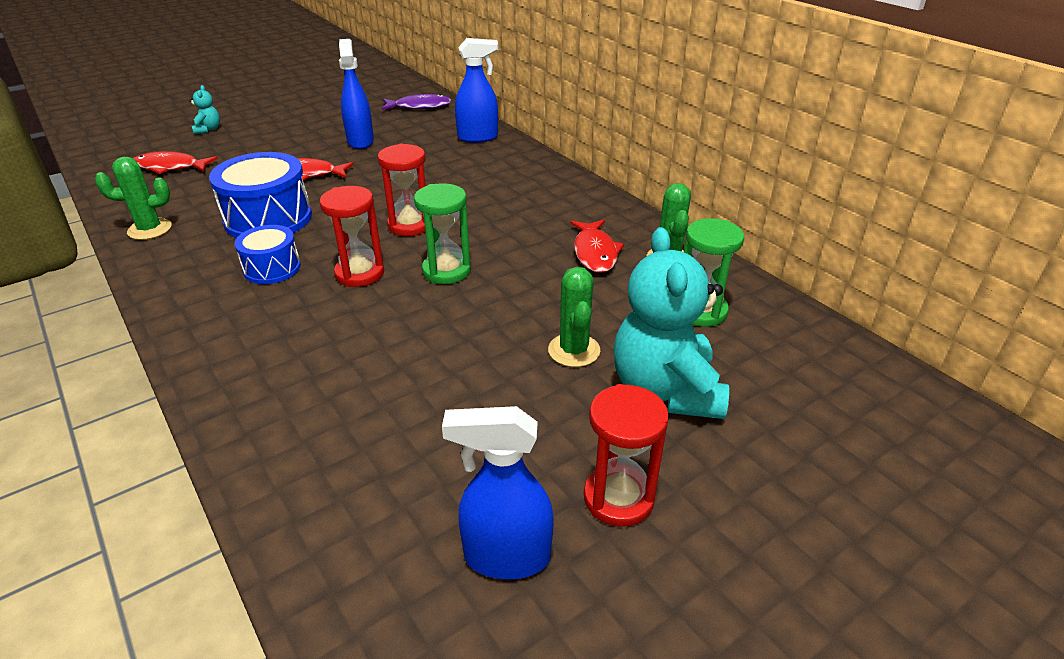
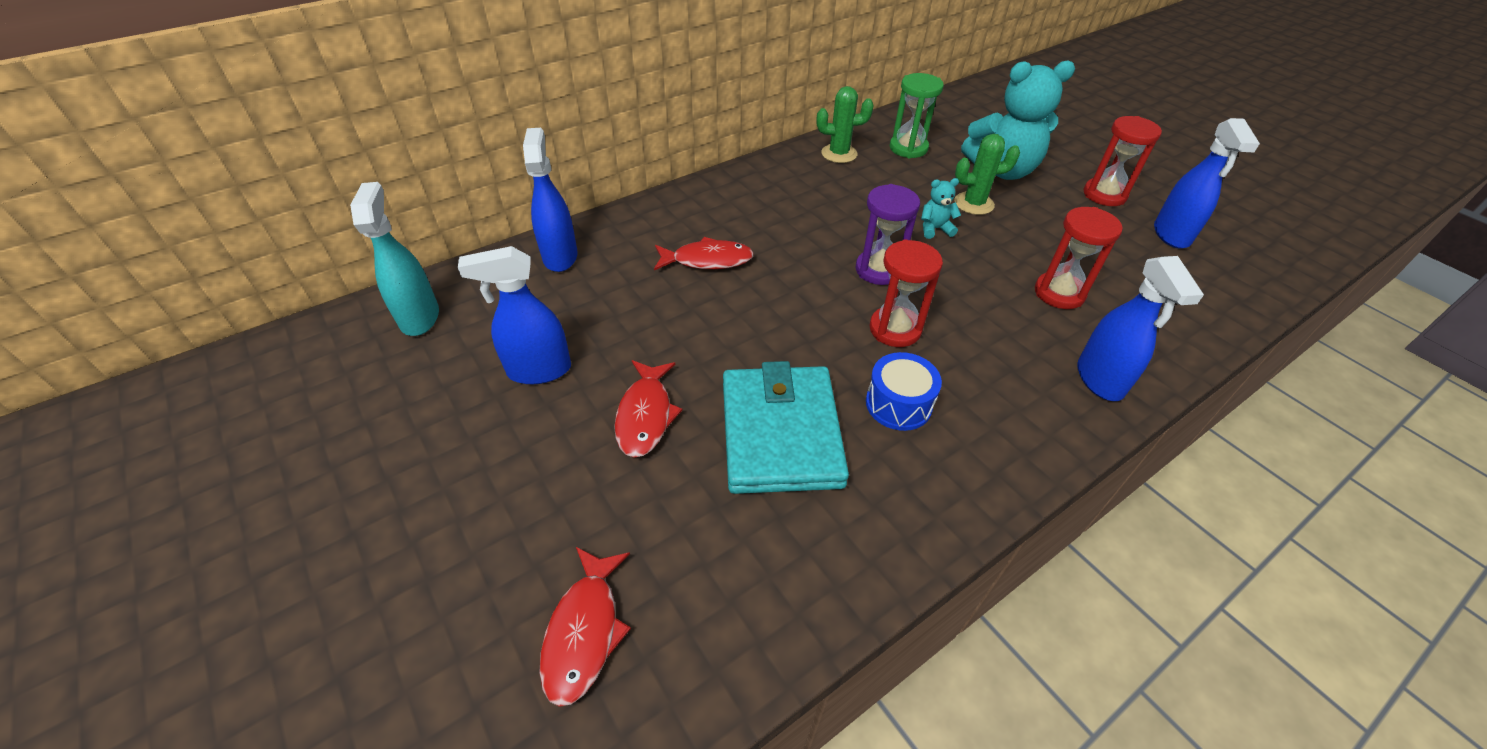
camera: 90 degrees left, 10 degrees up
green cactus [95,157,172,240] -> none
turquoise teddy bear [189,85,220,135] -> turquoise teddy bear moved to [921,178,961,239]
blue drum [209,152,312,238] -> turquoise wallet [723,361,849,494]
red hourglass [378,144,426,236] -> red hourglass moved to [1035,207,1123,309]
purple fish [382,94,451,110] -> turquoise spray bottle [350,182,439,336]
green hourglass [414,183,471,284] -> purple hourglass [856,184,920,285]
red fish [570,220,624,273] -> red fish moved to [654,237,754,270]
none -> blue spray bottle [1077,256,1204,401]

